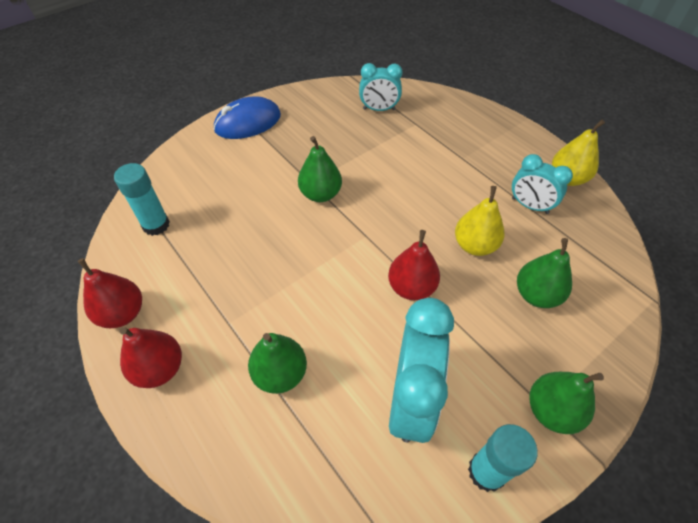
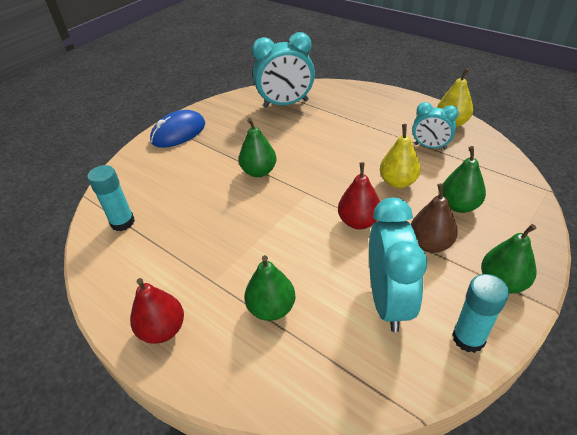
camera: 10 degrees left, 10 degrees down
red pear [78,258,142,328] -> none
turquoise clock [359,63,402,111] -> turquoise clock [252,32,315,108], size x1.68
none -> brown pear [411,183,458,253]

